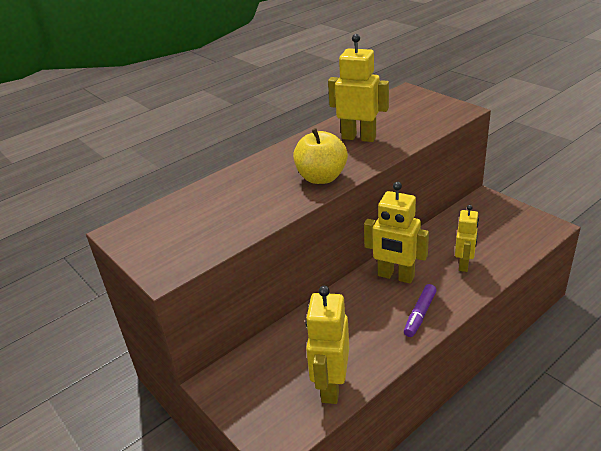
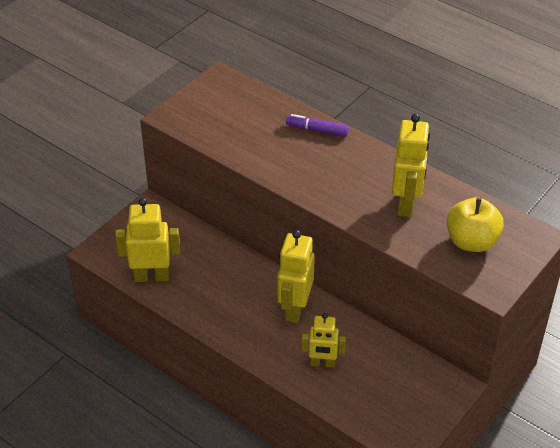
camera: 75 degrees right, 10 degrees up
yellow apple [293,128,348,184] -> yellow apple moved to [447,197,504,252]
purple marker [404,284,437,337] -> purple marker moved to [286,114,349,137]

